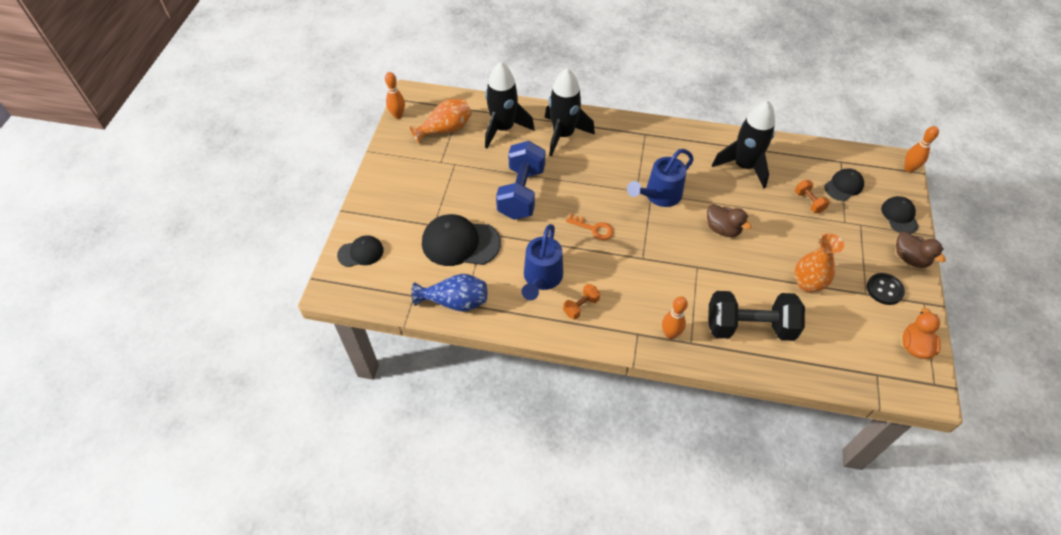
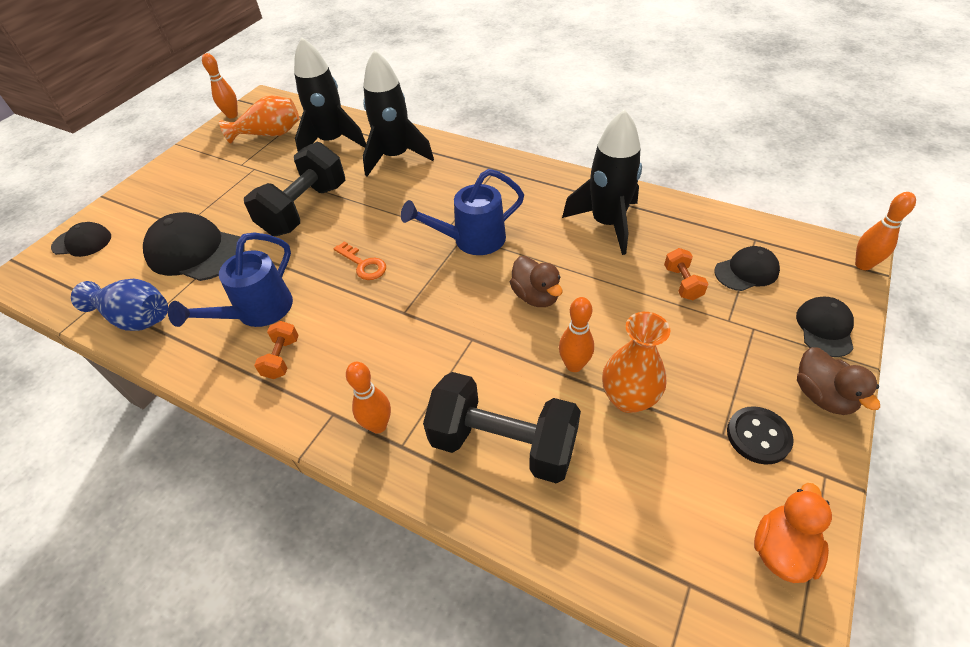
camera: 20 degrees right, 5 degrees down
blue dumbbell [496,141,545,220] -> black dumbbell [244,142,345,236]
orange dumbbell [563,284,600,320] -> orange dumbbell turned 60 degrees counterclockwise [254,321,299,379]
none -> orange bowling pin [559,297,594,372]

